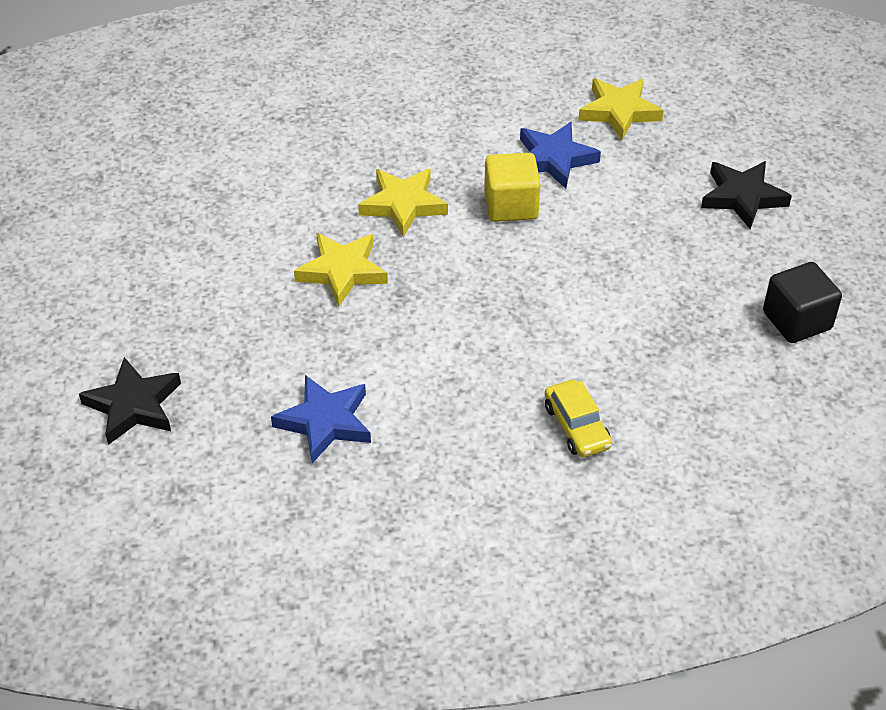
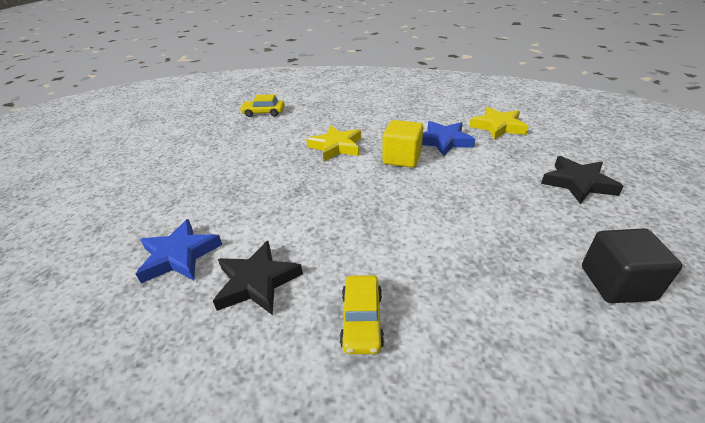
camera: 25 degrees right, 10 degrees down
black star [79,357,181,445] -> black star moved to [213,241,303,315]
yellow star [294,233,388,306] -> none
none -> yellow car [240,94,285,117]

